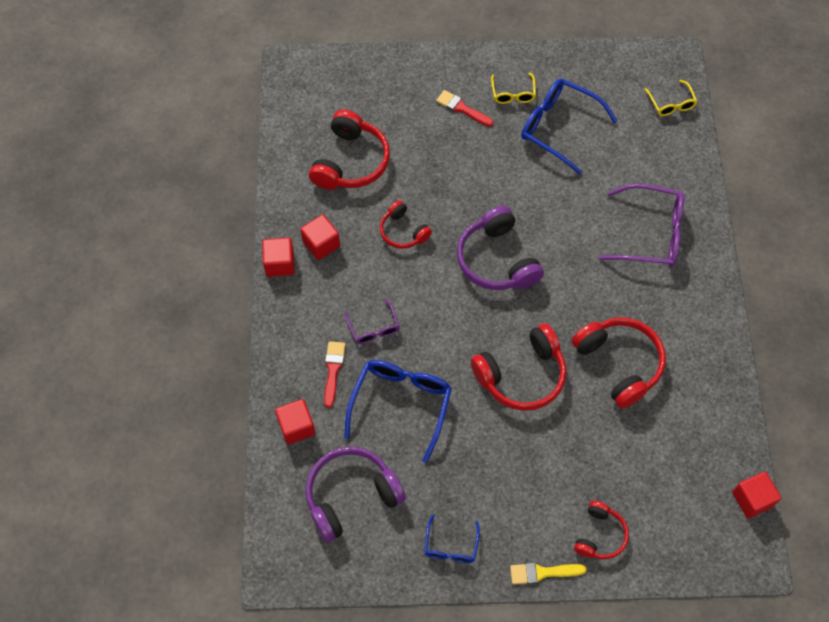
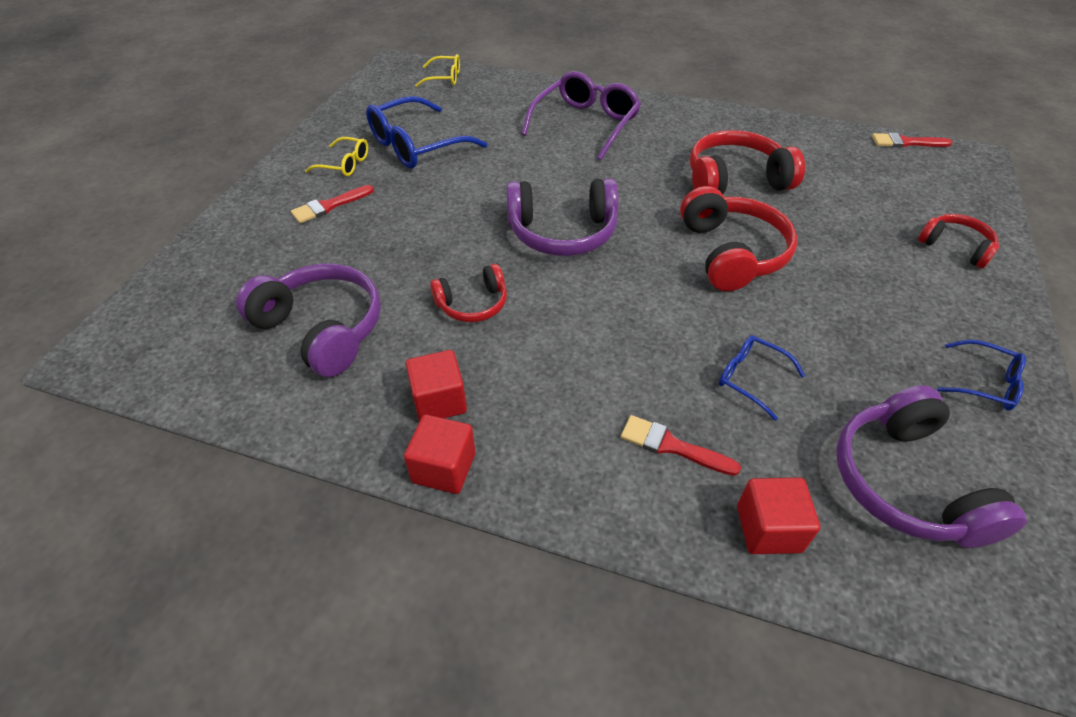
camera: 70 degrees left, 15 degrees down
red headphones [309,110,390,190] -> purple headphones [236,263,381,377]
blue glasses [344,360,452,463] -> blue glasses [719,335,805,421], size x0.53
purple glasses [345,299,400,344] -> none
yellow brush [510,563,587,585] -> none
red cube [732,472,781,518] -> red brush [872,133,953,148]

